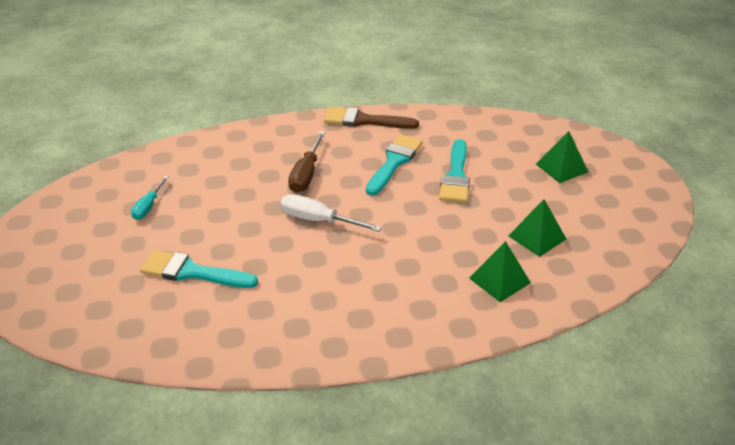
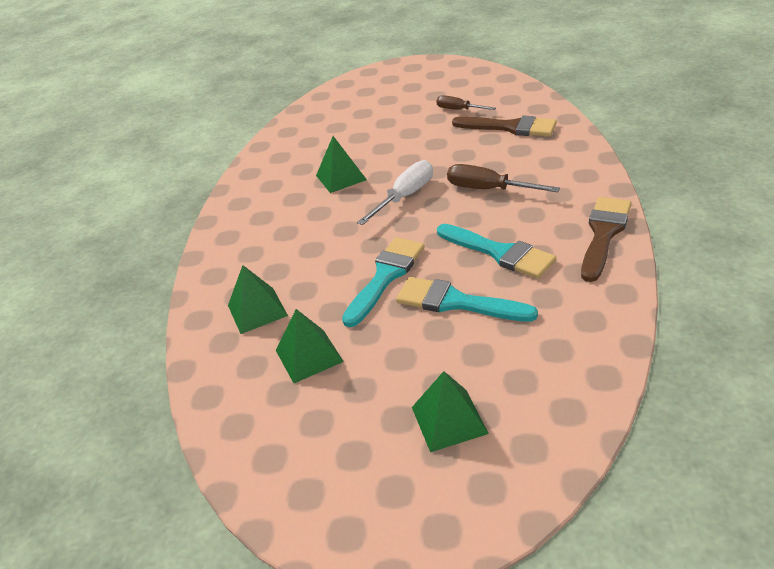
camera: 110 degrees right, 0 degrees up
turquoise screwdriver [131,176,169,220] -> brown screwdriver [436,95,496,110]
turquoise brush [140,250,258,288] -> turquoise brush moved to [342,237,425,327]
none -> green pyramid [316,136,367,193]
none -> brown brush [452,115,557,137]

